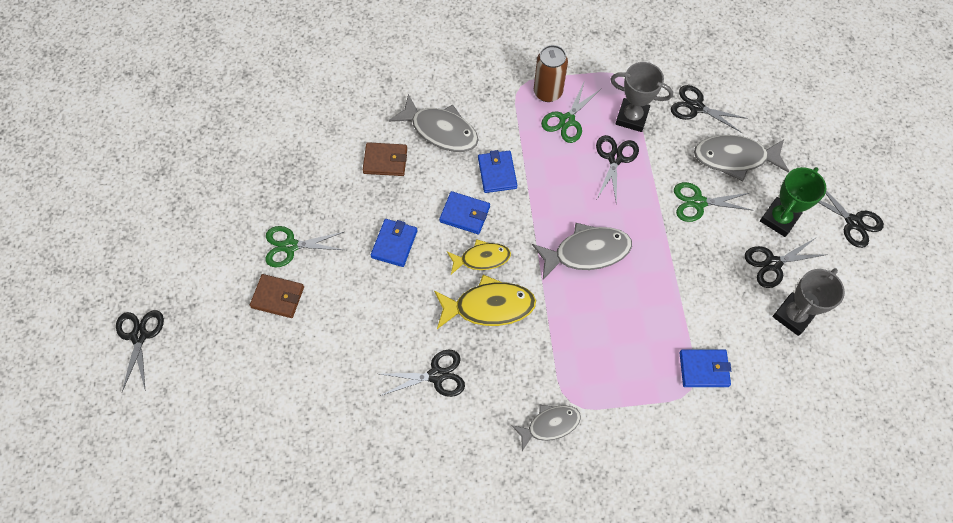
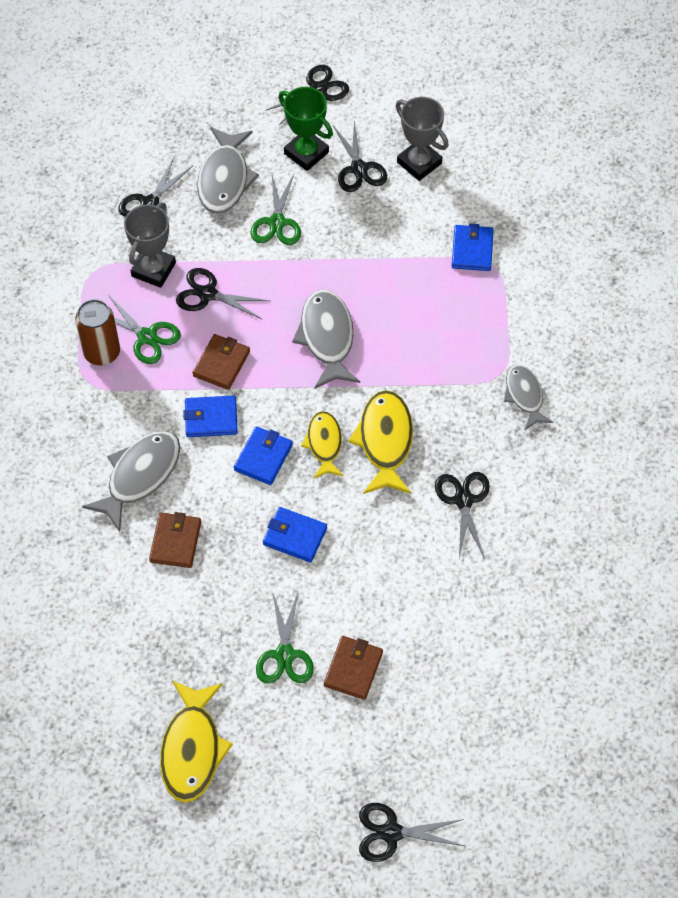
camera: 85 degrees left, 5 degrees down
none -> yellow fish [160,681,233,803]
none -> brown wallet [192,334,250,390]

